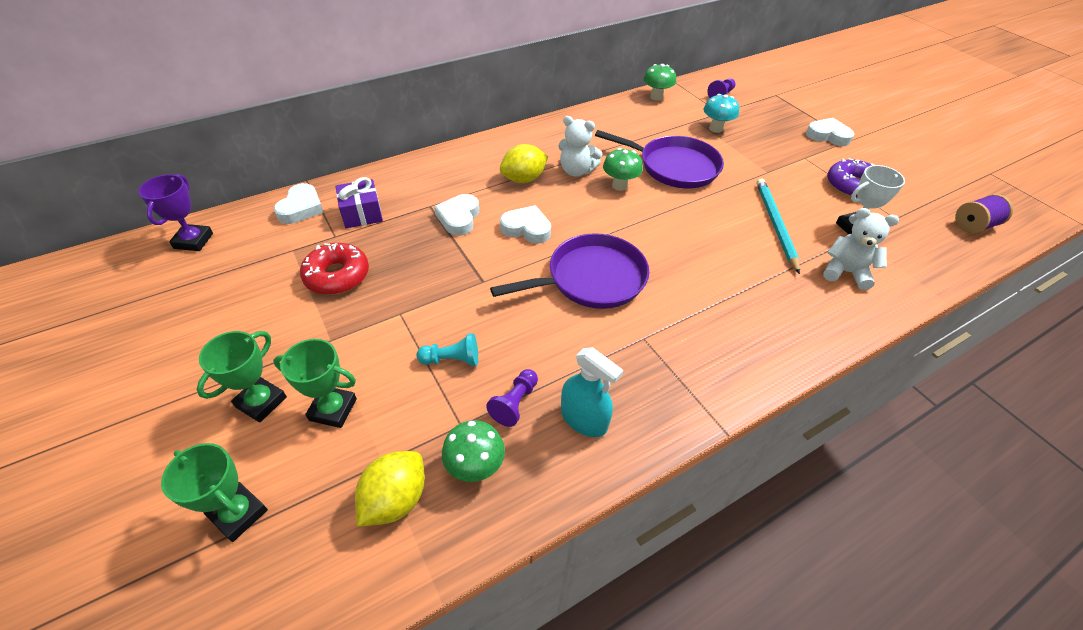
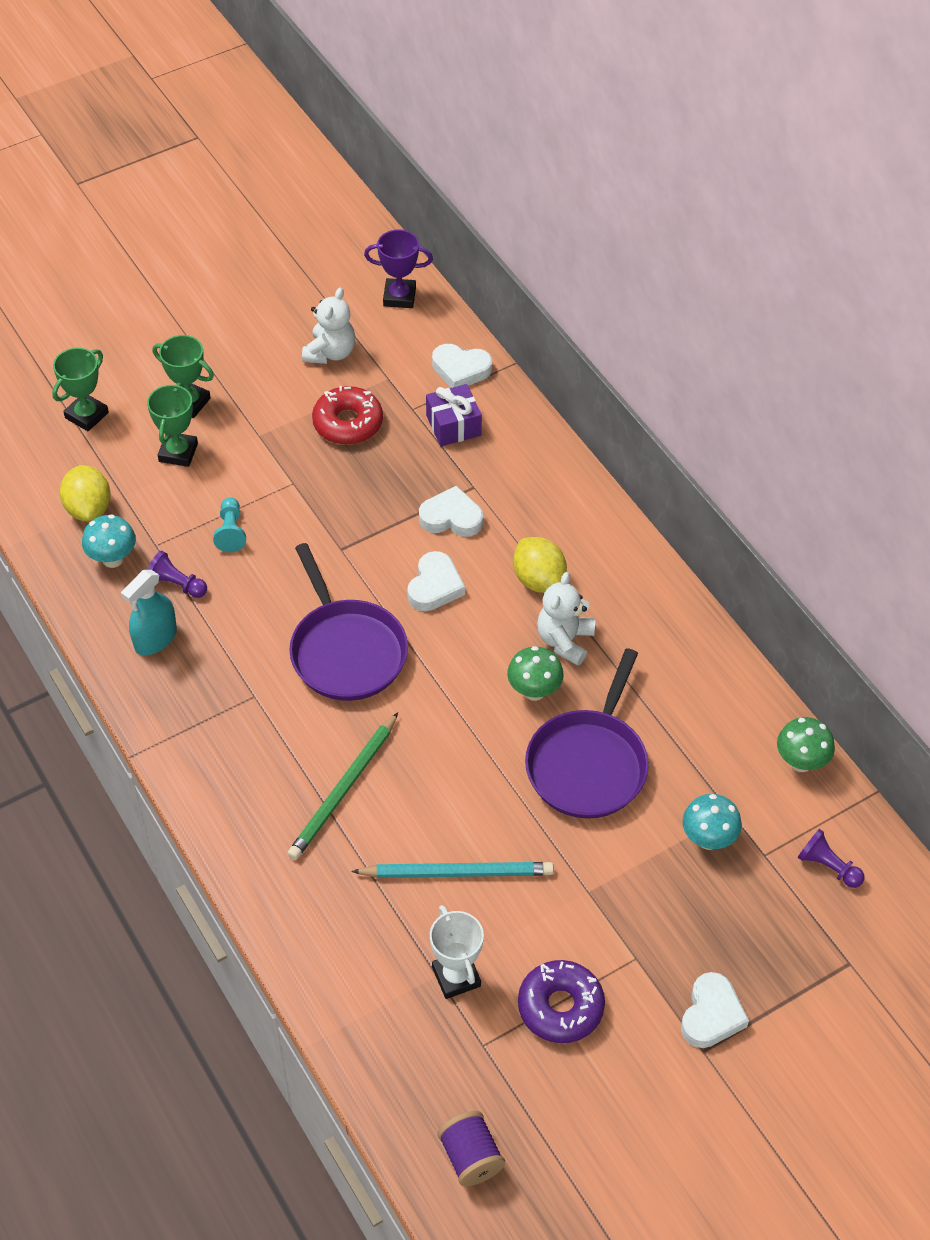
camera: 90 degrees right, 5 degrees up
yellow lemon [355,451,425,527] -> yellow lemon turned 45 degrees clockwise [60,465,111,522]
green mushroom [442,420,505,482] -> turquoise mushroom [82,515,136,568]
white teddy bear [823,208,899,290] -> white teddy bear moved to [302,288,355,364]
none -> green pencil [287,712,398,860]

